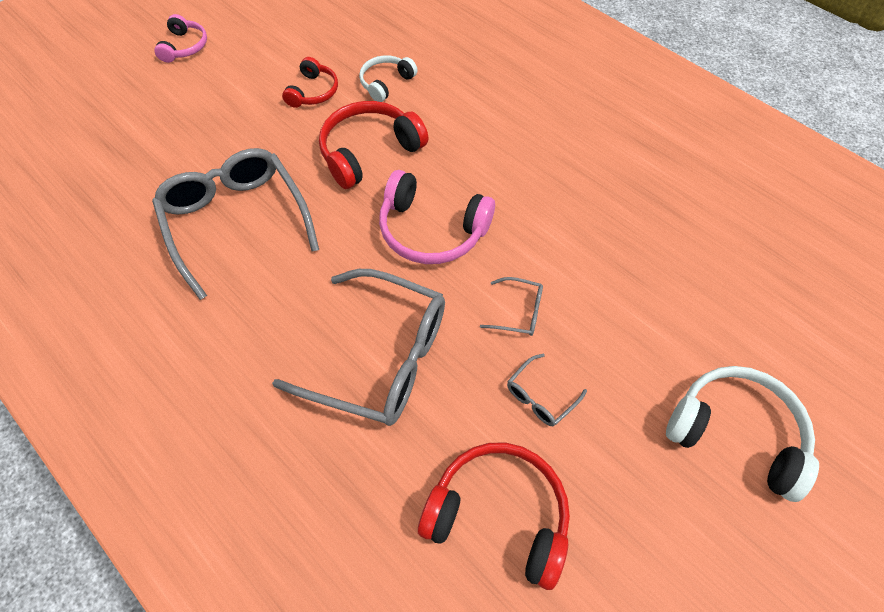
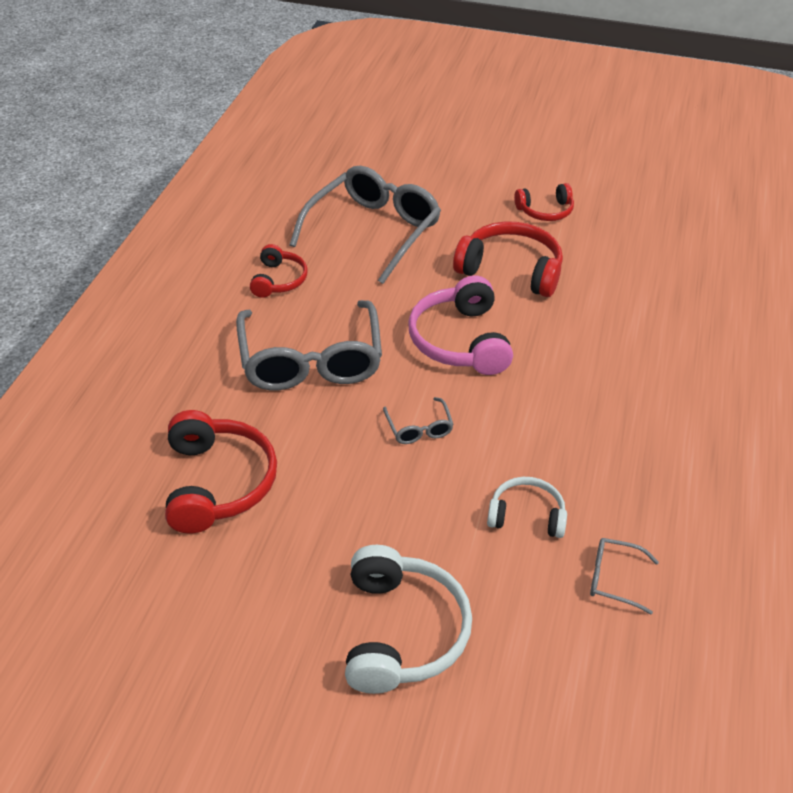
camera: 60 degrees right, 15 degrees down
pink headphones [154,14,207,63] -> none
white headphones [359,55,418,102] -> white headphones moved to [487,477,567,538]
grey glasses [507,354,587,426] -> grey glasses moved to [590,538,659,614]
none -> red headphones [250,244,308,298]

